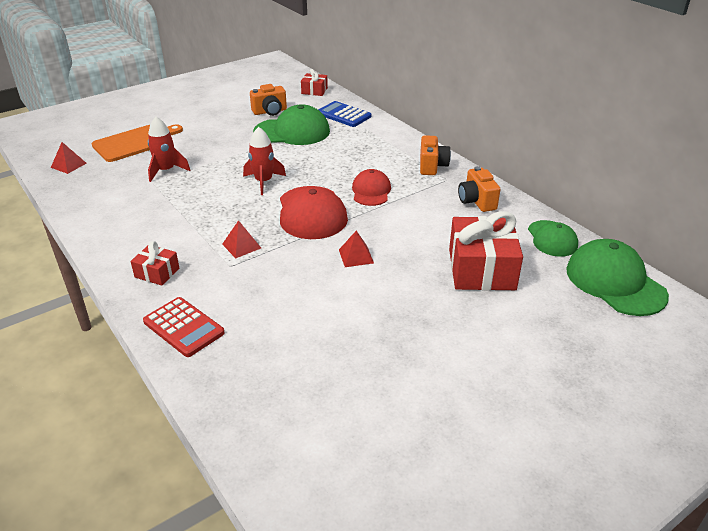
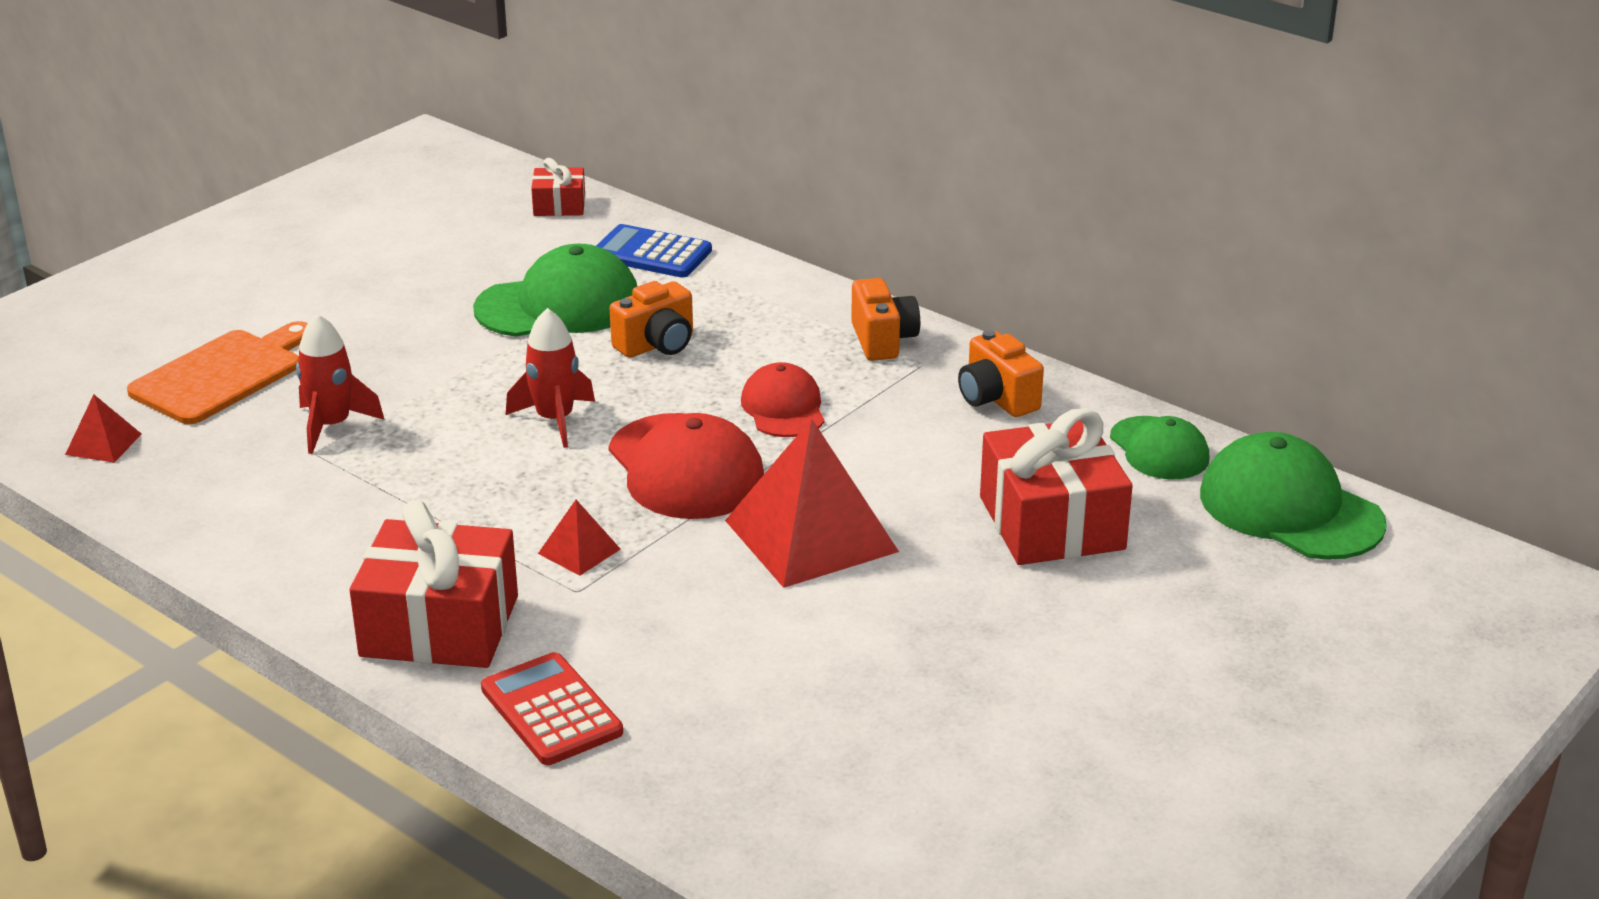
camera: 15 degrees left, 5 degrees down
red gift [130,241,179,286] -> red gift [350,500,518,668], size x1.99
red calculator [143,297,225,357] -> red calculator turned 150 degrees counterclockwise [481,652,623,765]
orange camera [250,84,287,116] -> orange camera moved to [610,281,693,358]
red pyramid [339,231,374,267] -> red pyramid [725,418,899,588], size x2.22

